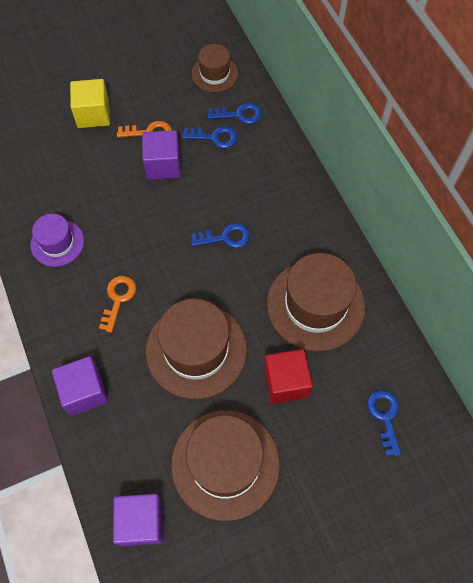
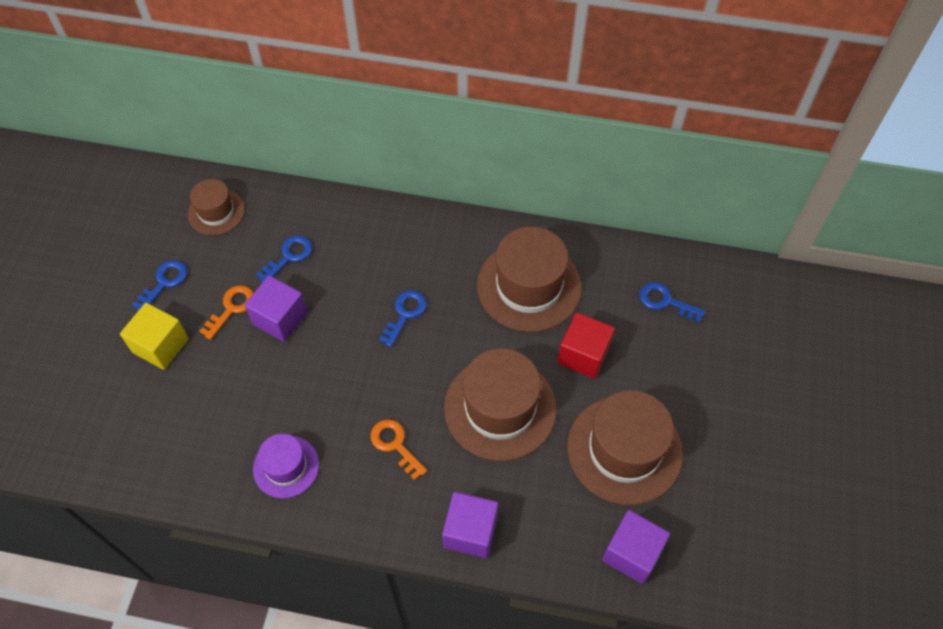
camera: 55 degrees left, 5 degrees down
blue key [208,103,262,124] -> blue key moved to [132,260,187,311]

